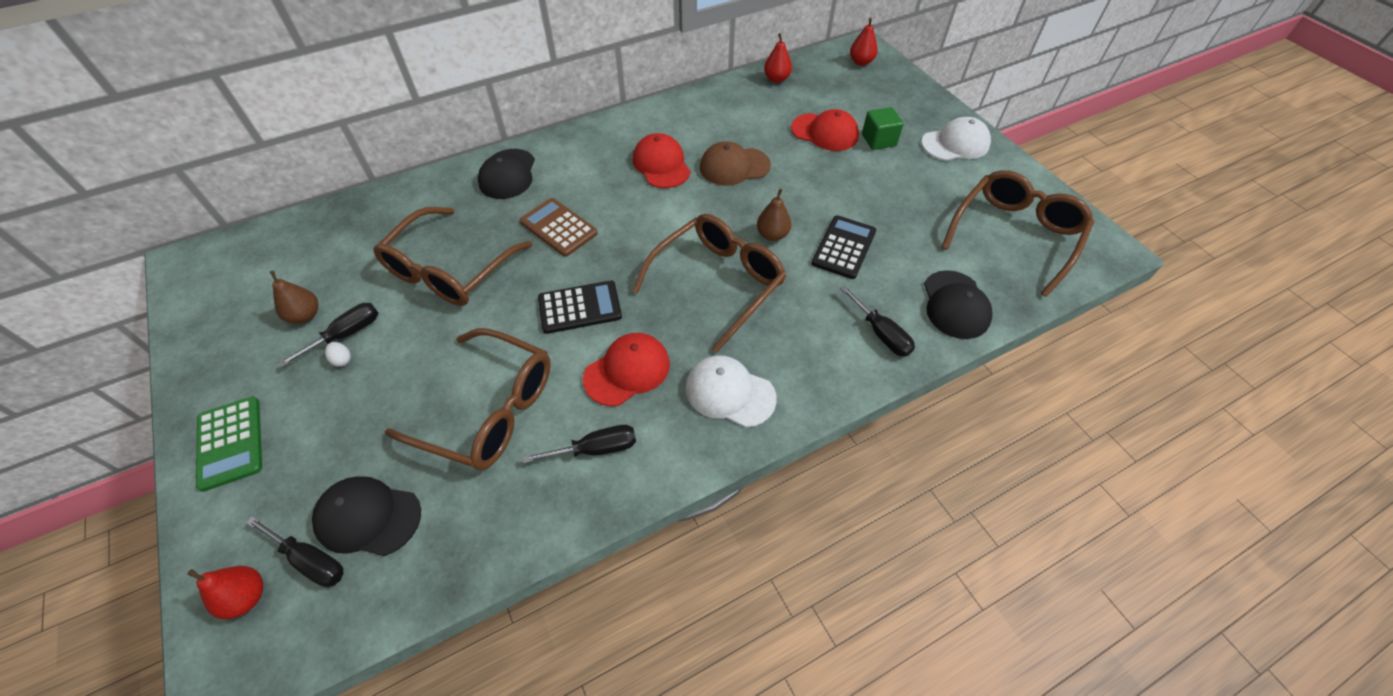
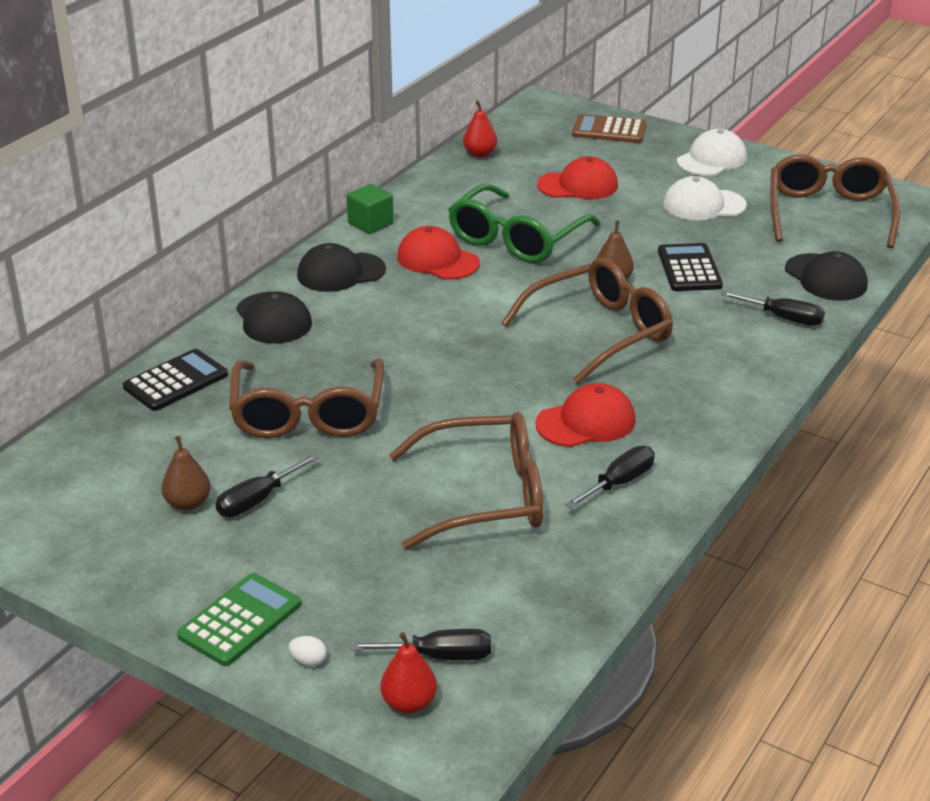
camera: 30 degrees left, 20 degrees down
green calculator [196,396,262,492] -> green calculator turned 90 degrees counterclockwise [177,573,301,666]
black screwdriver [279,303,378,367] -> black screwdriver turned 150 degrees counterclockwise [215,454,319,517]
black cap [312,476,421,556] -> black cap moved to [297,243,386,292]
white egg [325,342,351,367] -> white egg moved to [288,636,327,667]
brown calculator [520,198,598,257] -> brown calculator moved to [572,114,647,143]
black calculator [538,280,622,334] -> black calculator moved to [123,349,228,411]
red cap [583,333,670,406] -> red cap turned 45 degrees clockwise [535,383,636,447]
brown glasses [632,214,786,353] -> brown glasses turned 45 degrees clockwise [502,258,673,384]
white cap [685,355,777,428] -> white cap moved to [663,176,747,220]
brown cap [700,141,771,186] -> green glasses [448,184,601,263]
red pear [850,18,878,66] -> none
green cube [862,107,904,150] -> green cube moved to [347,184,394,234]

